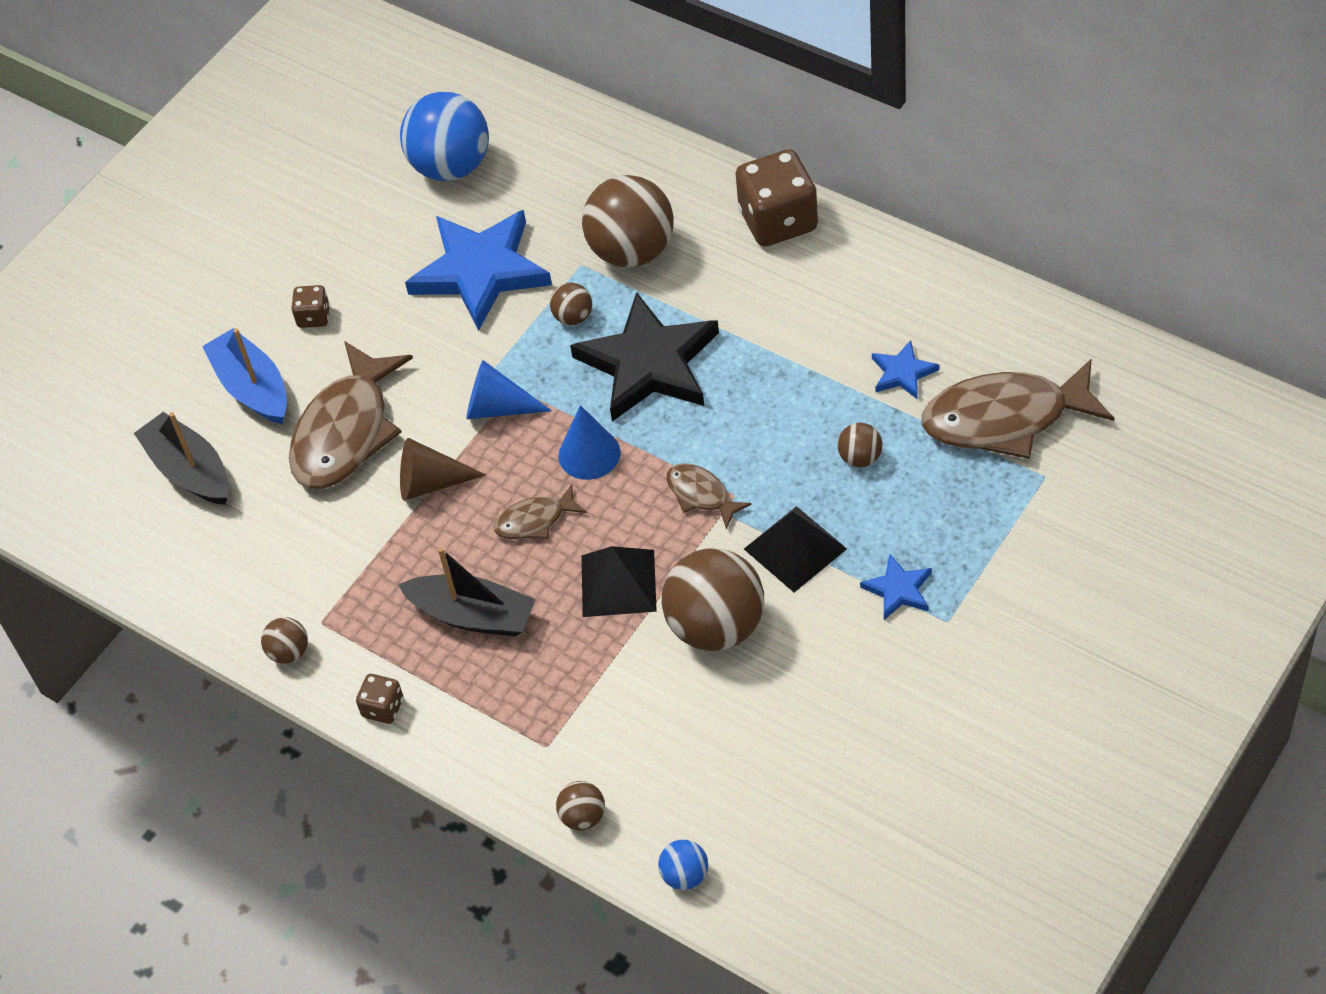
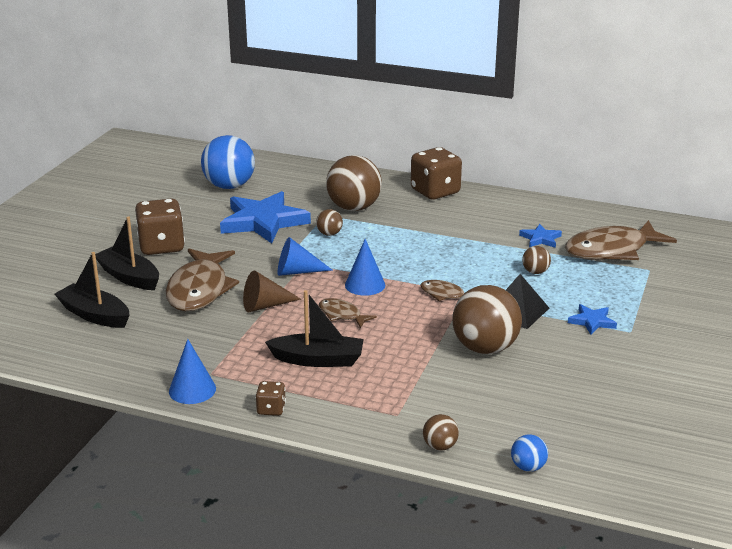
camera: 20 degrees left, 25 degrees down
blue boat [202,328,287,424] -> black boat [95,217,159,290]
brown ball [261,617,308,664] -> blue cone [169,339,216,404]
brown dice [291,285,330,328] -> brown dice [135,199,185,255], size x2.08
brown fish [494,484,587,539] -> brown fish turned 75 degrees clockwise [319,298,377,328]
black star [570,292,719,421] -> none
black pyramid [581,546,657,617] -> none

